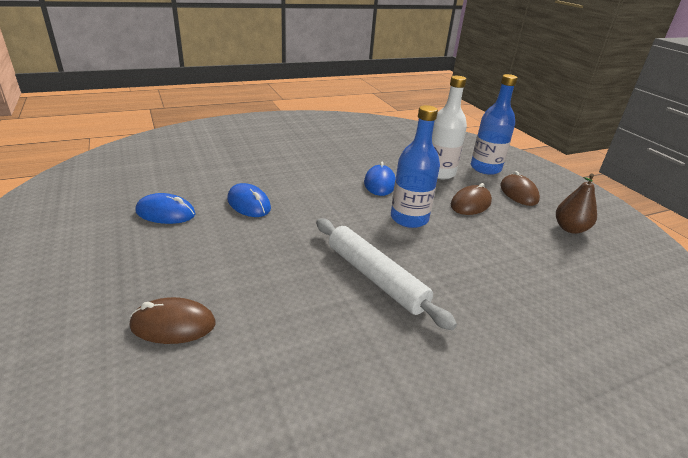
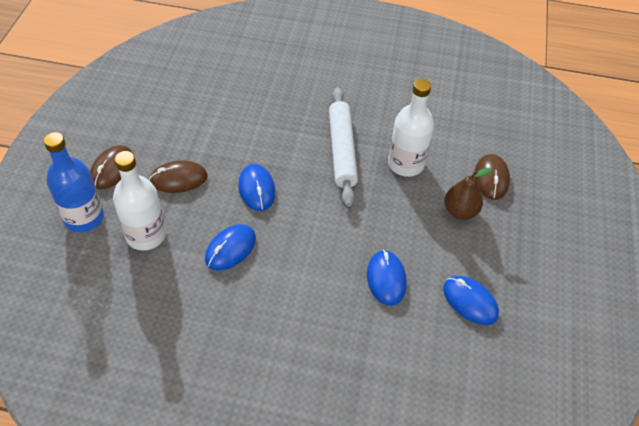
camera: 145 degrees left, 20 degrees up
brown mouse [130,297,216,344] -> brown mouse turned 60 degrees clockwise [474,154,510,200]
blue bottle [391,105,440,228] -> blue mouse [238,164,276,211]
brown pear [556,173,597,234] -> brown pear moved to [444,168,492,220]
none -> white bottle [388,79,434,177]

